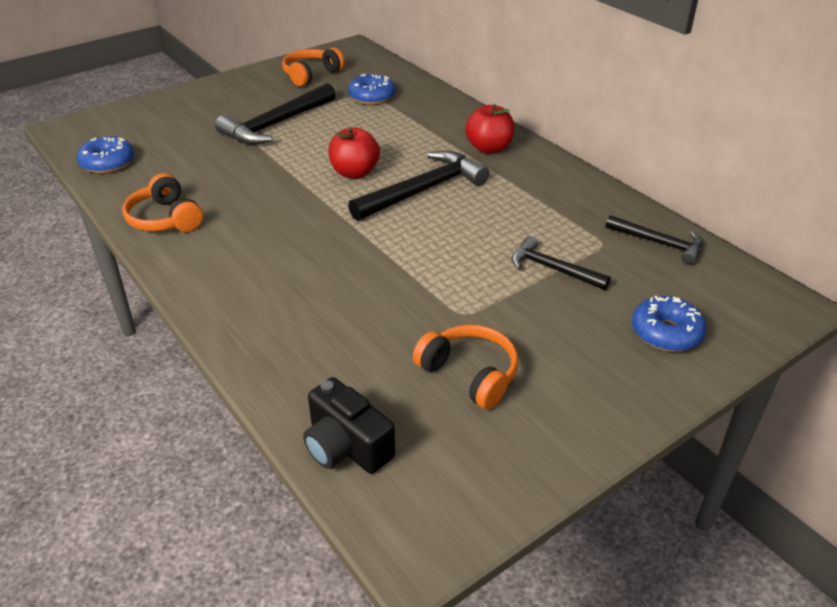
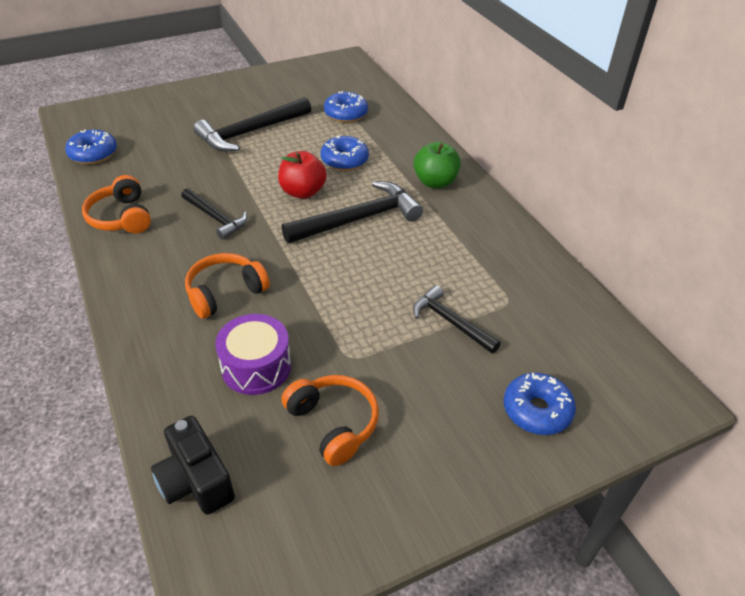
camera: 10 degrees right, 5 degrees up
orange headphones [282,47,345,87] -> orange headphones moved to [185,253,270,319]
red apple [465,104,514,154] -> green apple [413,142,461,188]
black hammer [606,215,703,265] -> black hammer moved to [181,188,247,240]
none -> purple drum [215,314,291,395]
none -> blue donut [320,136,369,171]

